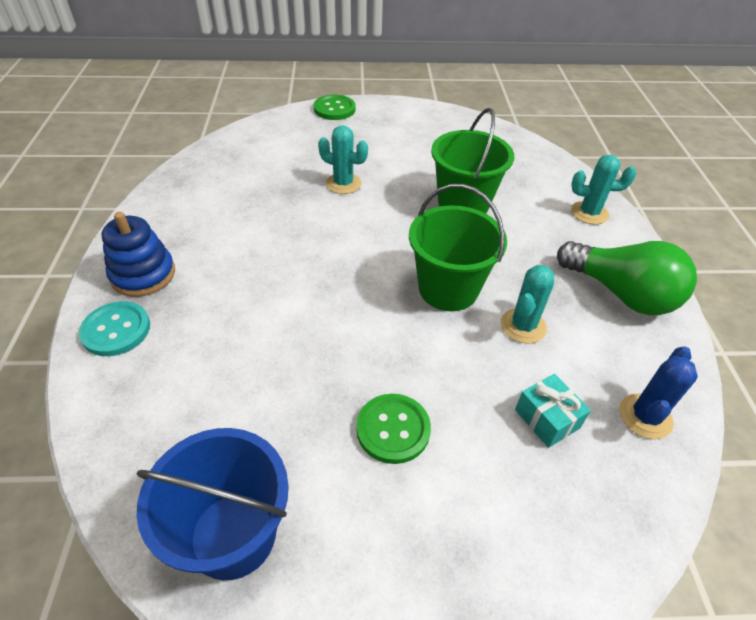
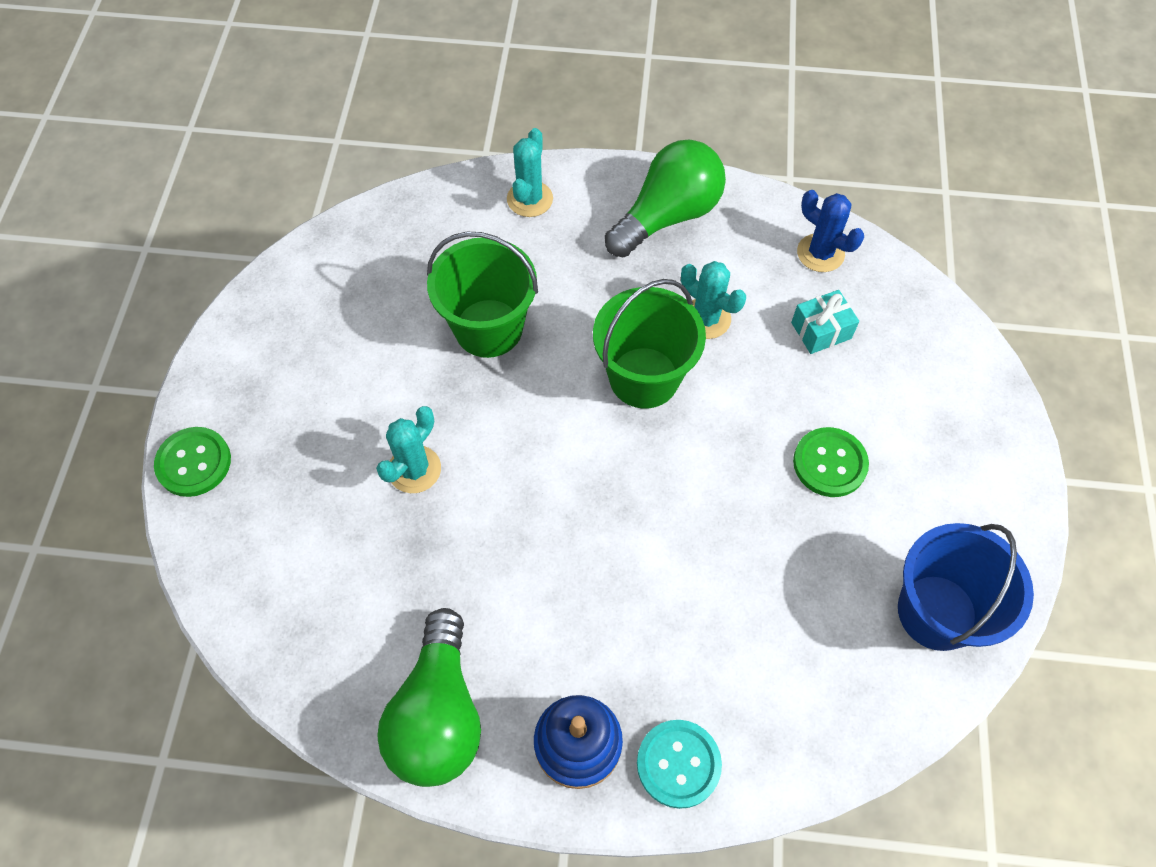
camera: 80 degrees left, 15 degrees up
none -> green light bulb [377,608,481,787]

